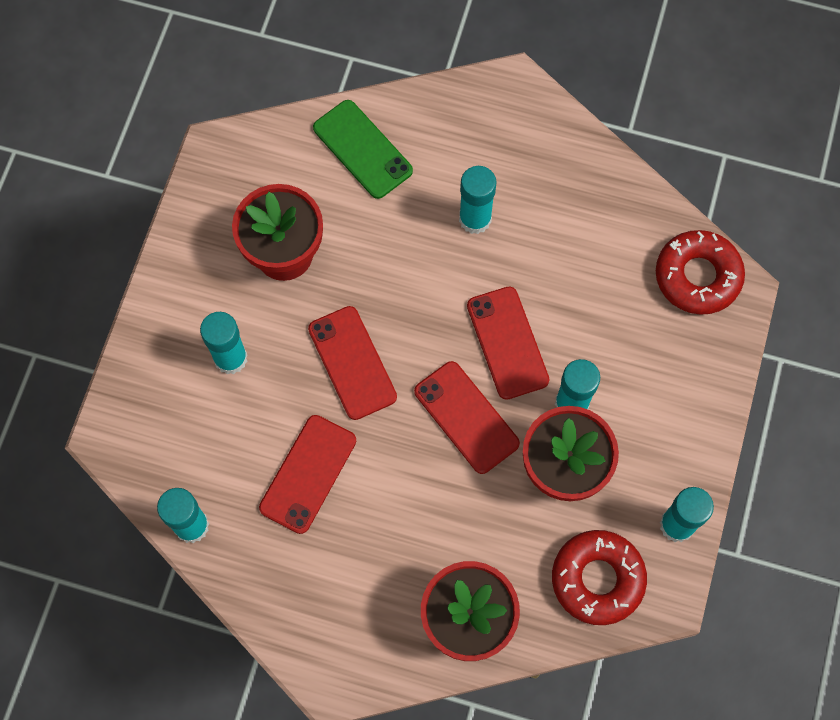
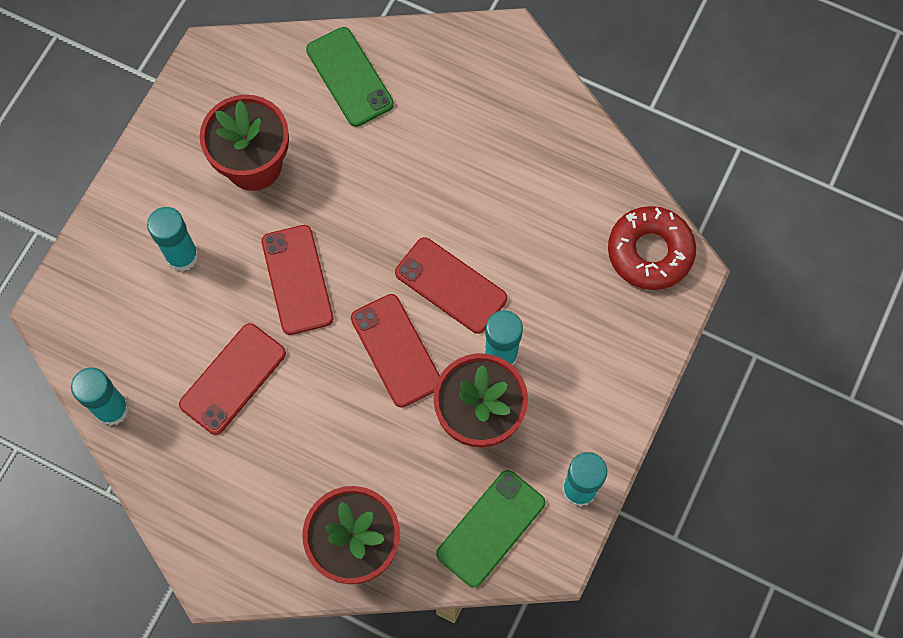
camera: 10 degrees right, 0 degrees up
turquoise glue stick [459,166,497,234] -> none
red phone [467,286,549,400] -> red phone turned 45 degrees counterclockwise [395,237,507,334]
red donut [552,530,647,625] -> green phone [436,470,546,588]

